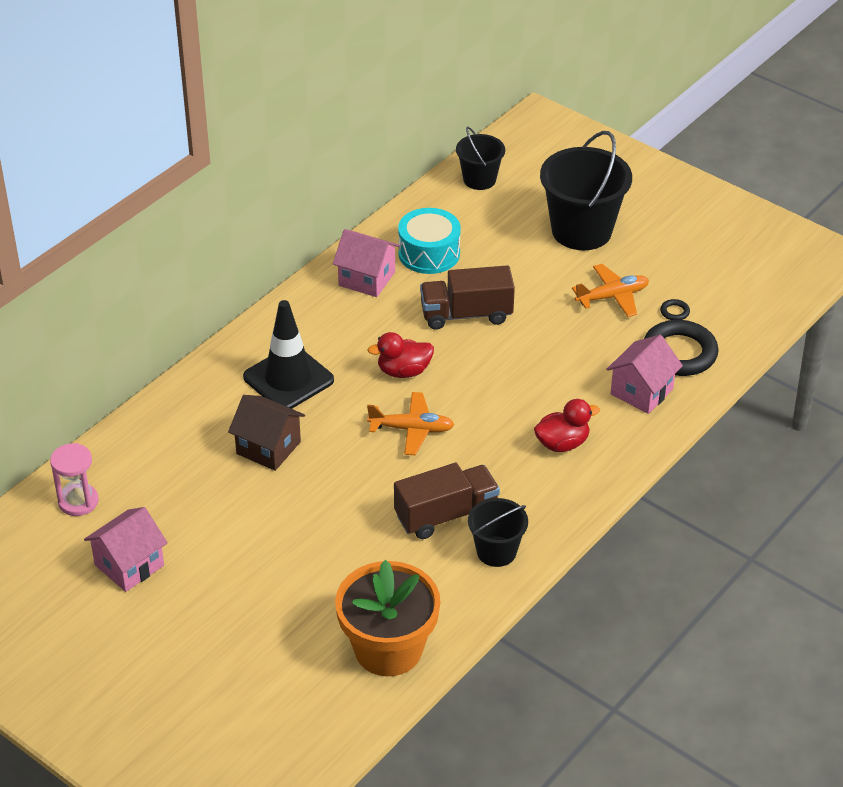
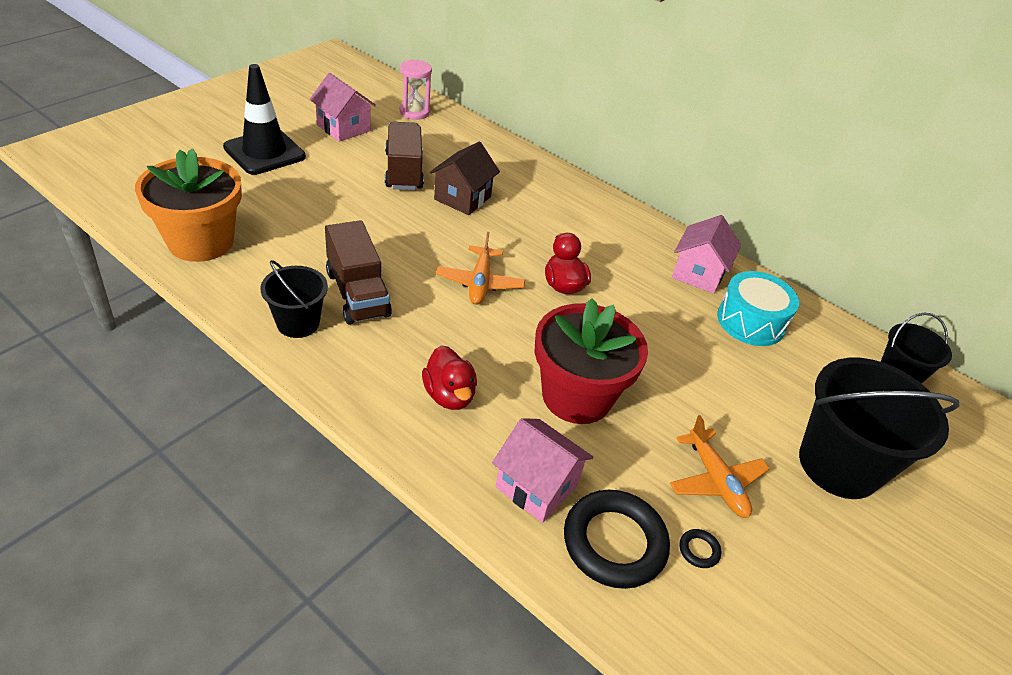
camera: 85 degrees right, 0 degrees up
black traffic cone [243,300,334,409] -> black traffic cone moved to [223,64,306,175]
brown truck [420,265,515,330] -> brown truck moved to [385,122,424,190]
none -> red flower pot [535,298,648,424]

